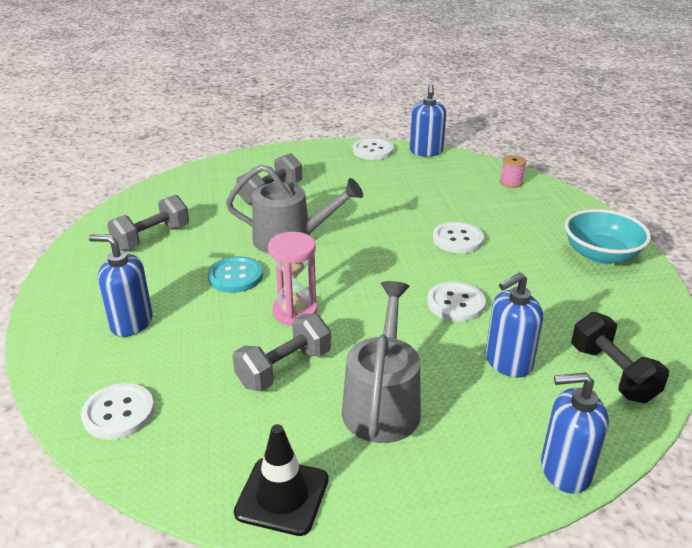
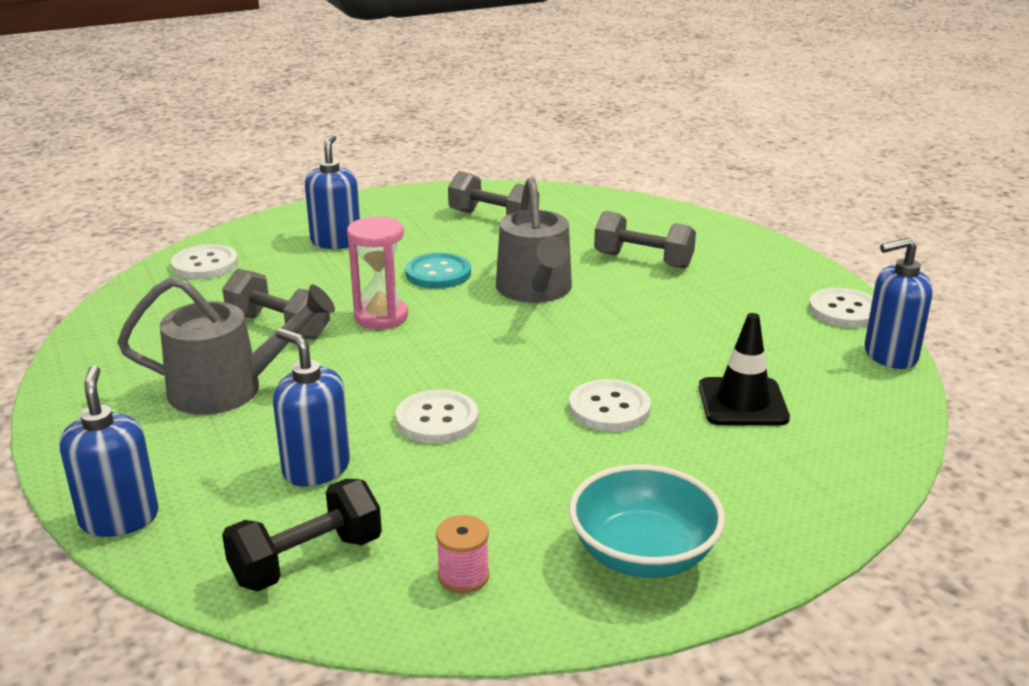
camera: 75 degrees right, 5 degrees down
black traffic cone [234,424,329,536] -> black traffic cone moved to [699,313,790,426]
pink spool [500,155,526,188] -> pink spool moved to [436,515,489,593]

